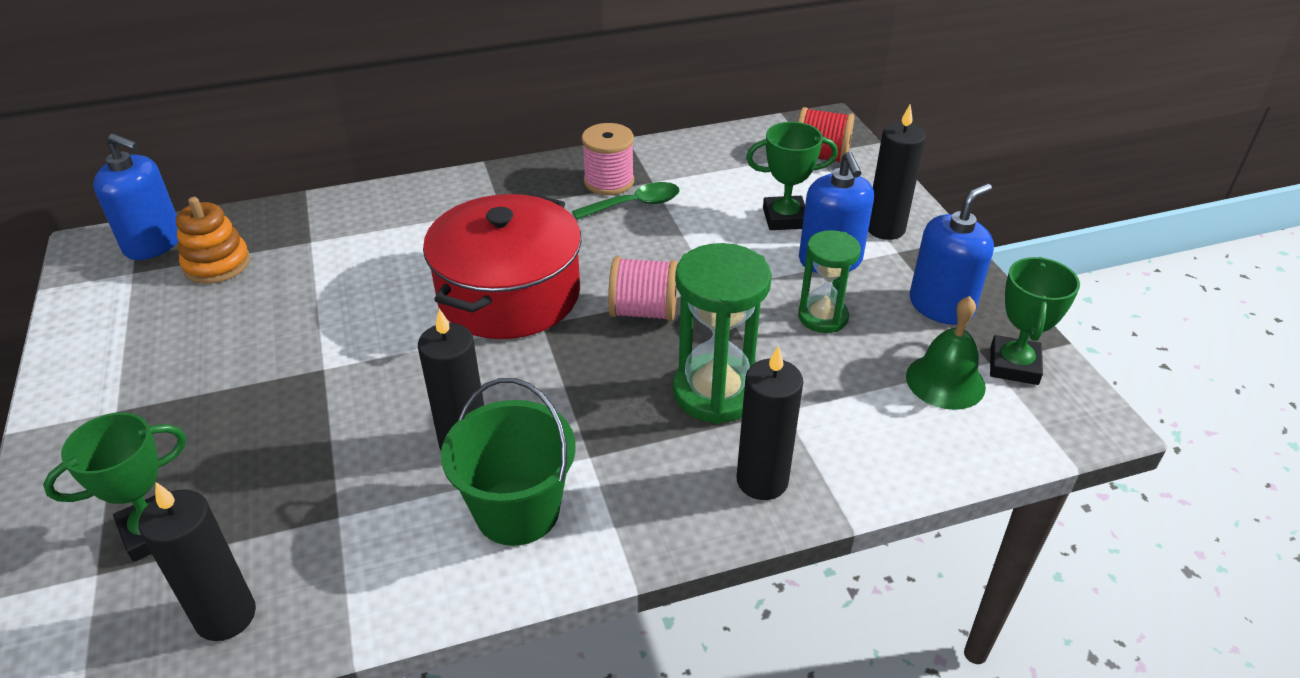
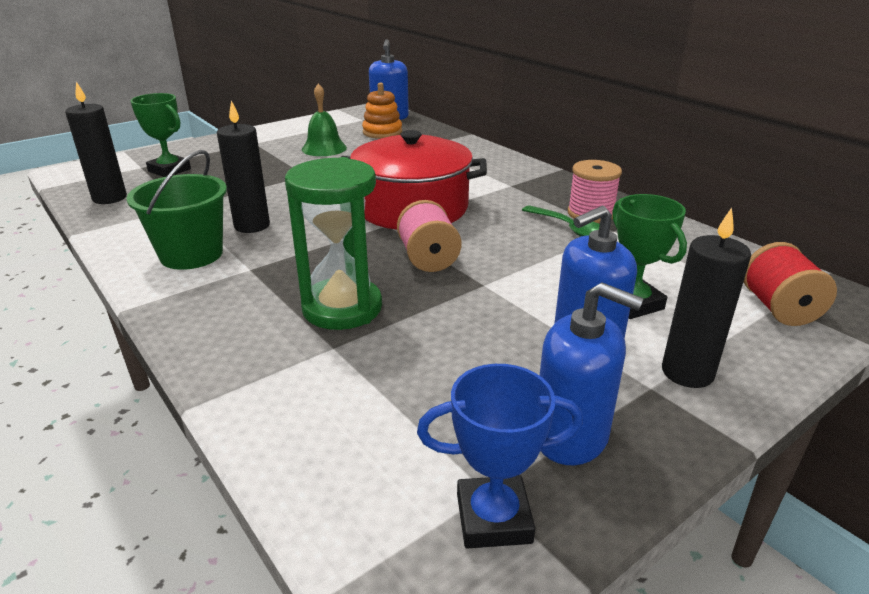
camera: 70 degrees right, 10 degrees down
black candle [737,345,803,500] -> none
green hourglass [798,230,861,333] -> none
green bell [906,296,986,410] -> green bell moved to [302,84,347,156]
green trophy [990,257,1080,385] -> blue trophy [417,364,583,549]

